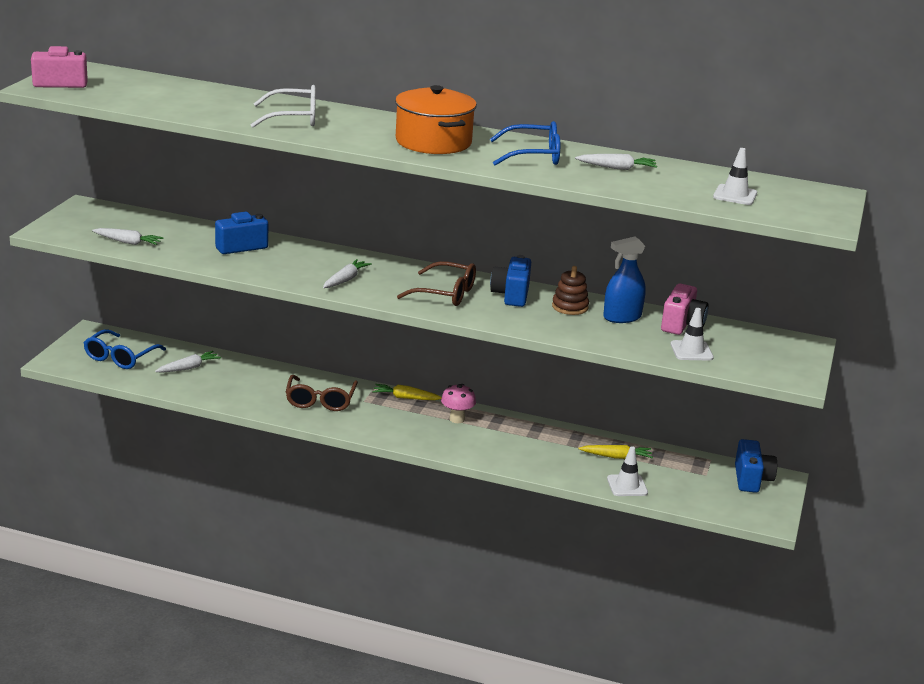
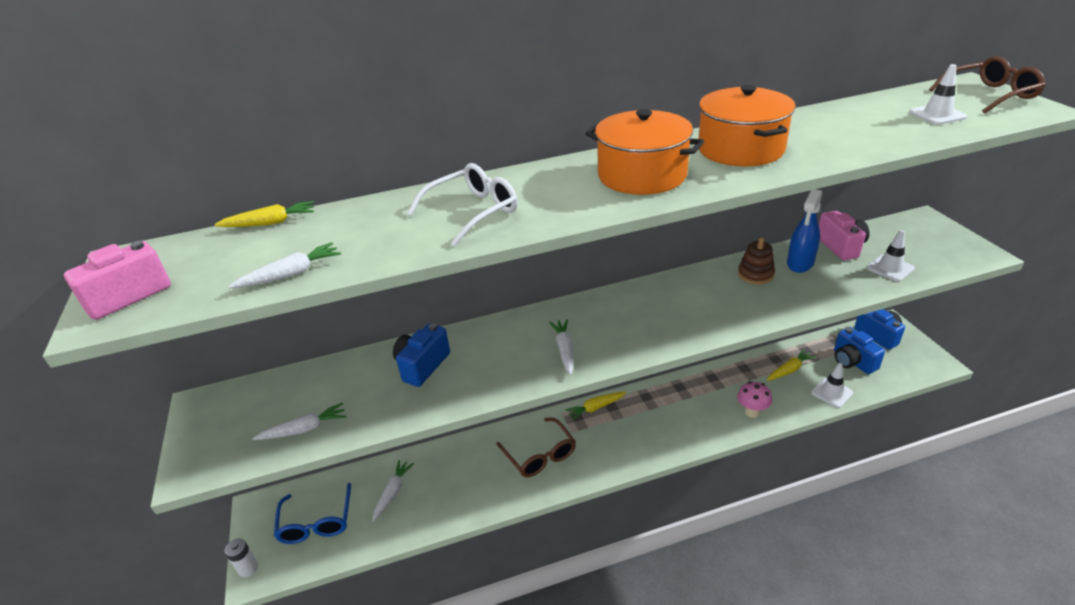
camera: 30 degrees left, 10 degrees up
brown glasses [397,261,476,306] -> brown glasses moved to [929,56,1046,114]
pink mushroom [441,384,476,423] -> pink mushroom moved to [737,381,772,418]
blue glasses [490,121,560,165] -> orange pot [699,85,796,166]
blue camera [490,255,531,307] -> blue camera moved to [834,327,885,374]
white carrot [575,154,657,170] -> white carrot moved to [228,243,341,288]
none -> yellow carrot [214,201,314,227]
none -> white battery [225,538,258,577]

